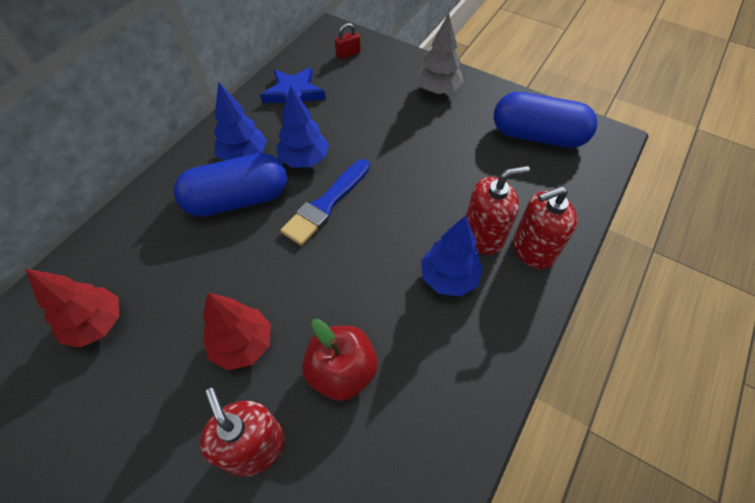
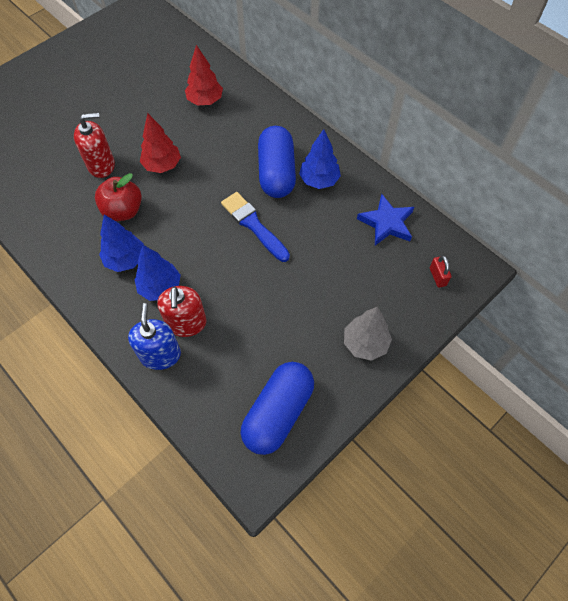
camera: 105 degrees right, 5 degrees up
blue tree [276,85,329,168] -> blue tree moved to [99,215,144,272]
red soap dispenser [513,186,577,269] -> blue soap dispenser [128,303,181,370]

